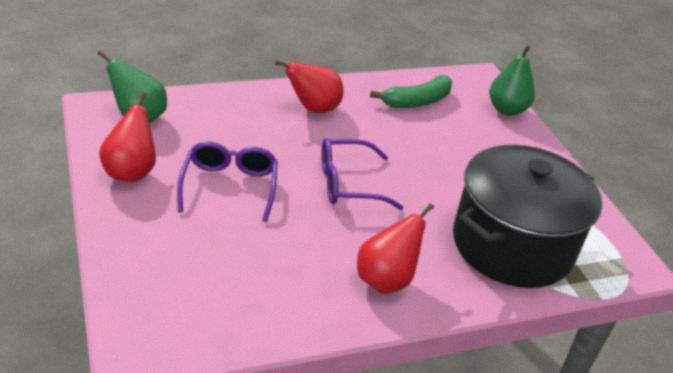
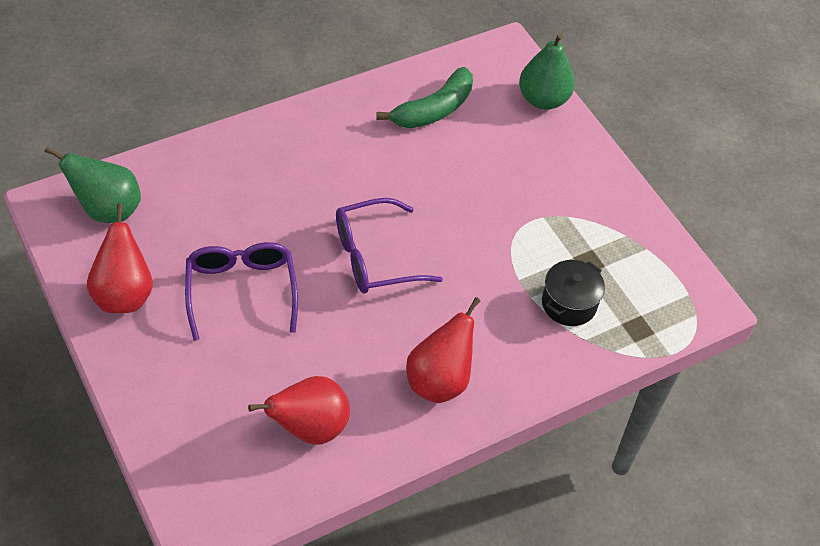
camera: 10 degrees left, 15 degrees up
red pear [275,60,344,113] -> red pear moved to [248,376,350,445]
black pot [453,145,602,288] -> black pot [542,260,605,326], size x0.41

